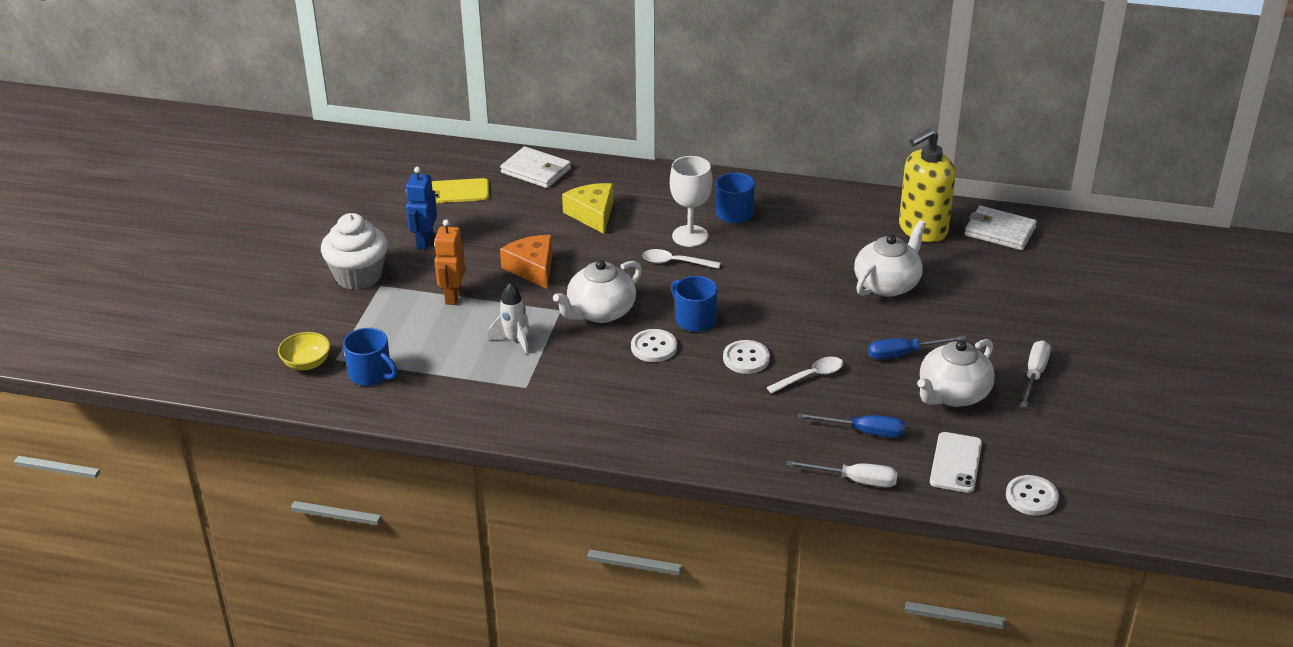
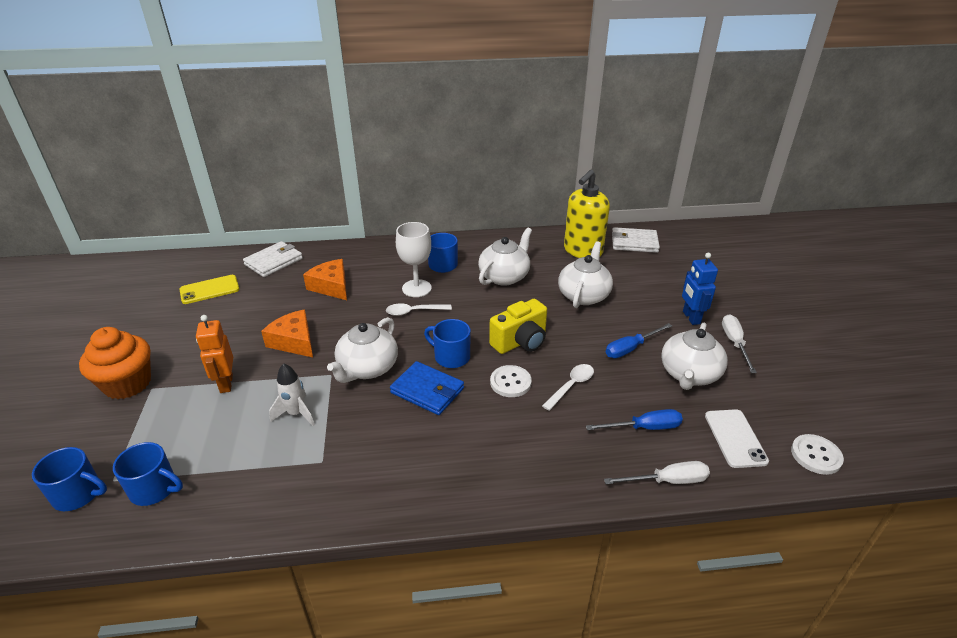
camera: 20 degrees left, 0 degrees up
yellow bowl [278,332,330,370] -> blue mug [32,447,107,511]
white cupcake [321,213,388,290] -> orange cupcake [79,327,151,400]
blue robot [406,167,437,250] -> blue robot moved to [682,253,718,325]
white wallet [500,146,571,188] -> white wallet turned 60 degrees counterclockwise [243,241,303,277]
yellow cheese [562,183,613,234] -> orange cheese [303,259,347,300]
white button [631,329,677,362] -> blue wallet [390,361,464,415]
none -> white teapot [478,228,532,286]
none -> yellow camera [489,299,547,354]

